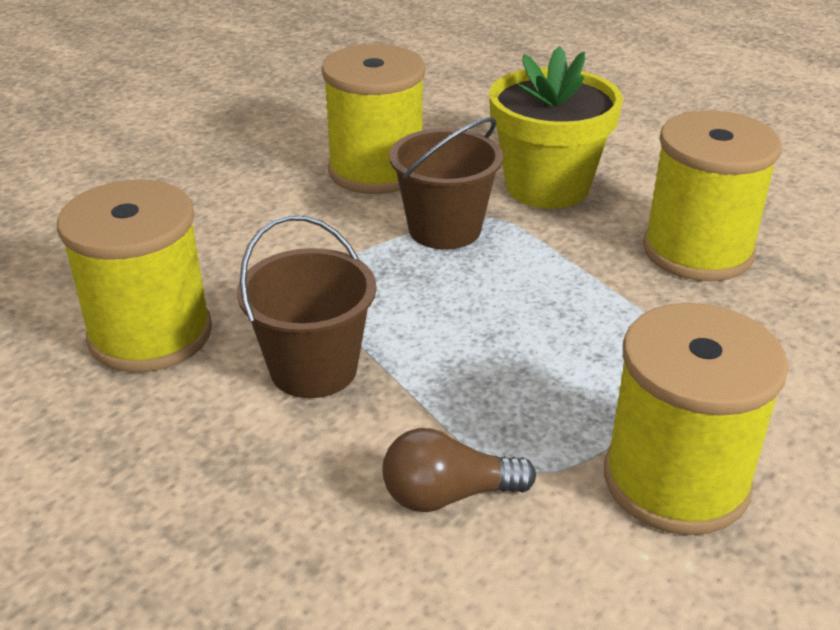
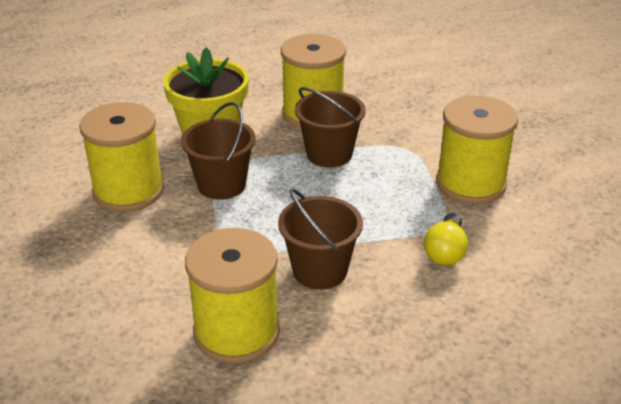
camera: 65 degrees left, 0 degrees up
brown light bulb [382,428,536,512] -> yellow light bulb [424,213,468,266]
none -> brown bucket [295,87,366,168]

